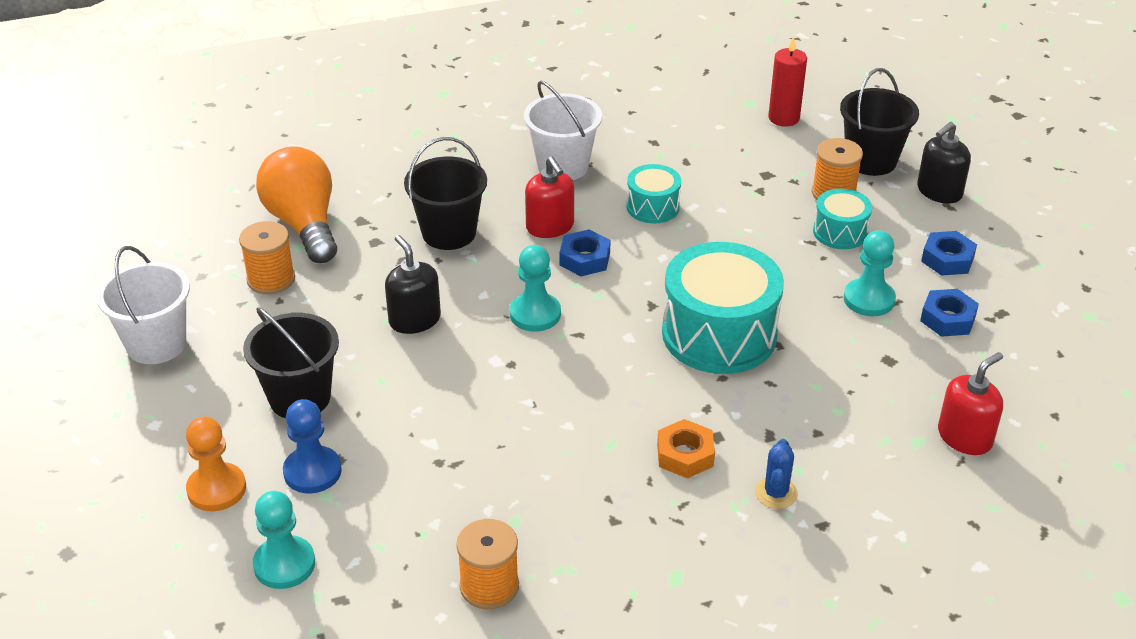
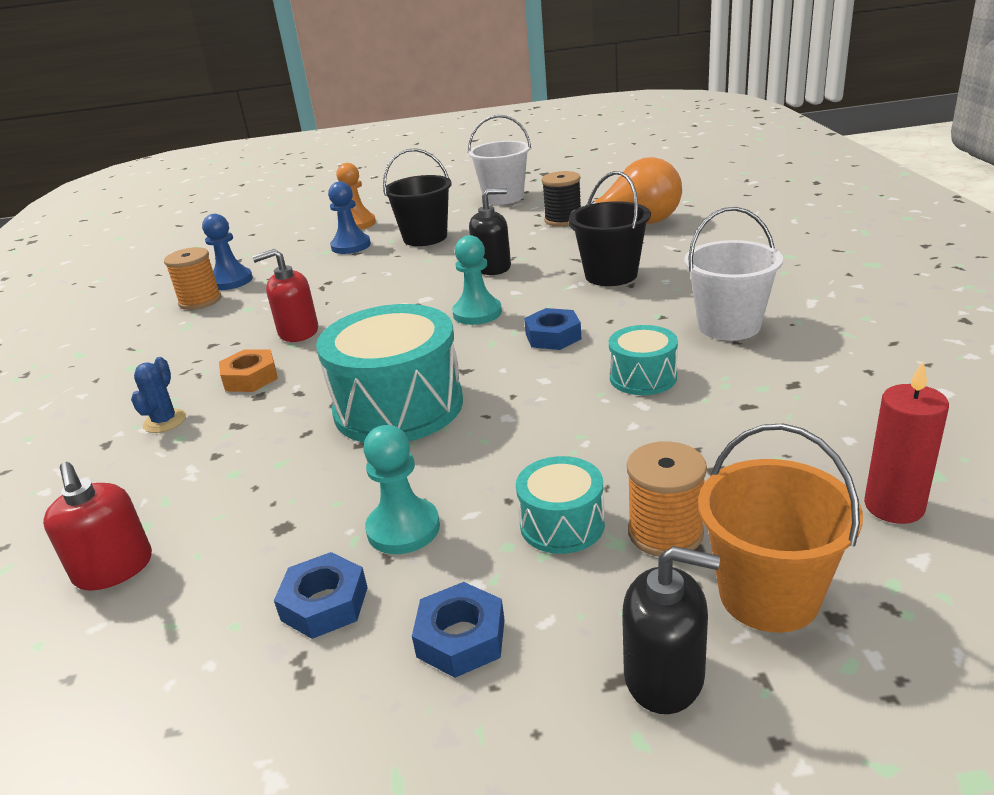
camera: 105 degrees right, 10 degrees down
orange spool [239,221,295,294] -> black spool [542,171,581,227]
turquoise pawn [253,491,315,589] -> none
red soap dispenser [525,157,574,238] -> red soap dispenser moved to [252,249,318,342]
blue cactus [755,439,798,509] -> blue cactus turned 75 degrees clockwise [131,357,186,433]
black bucket [840,68,919,176] -> orange bucket [698,423,863,633]
black soap dispenser [917,122,971,204] -> black soap dispenser turned 135 degrees clockwise [622,546,720,714]
none -> blue pawn [202,214,253,290]

